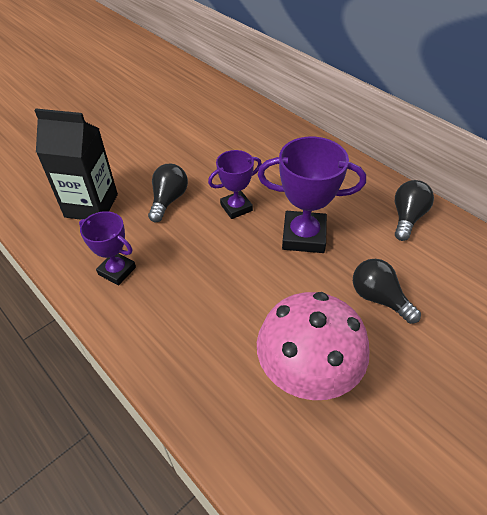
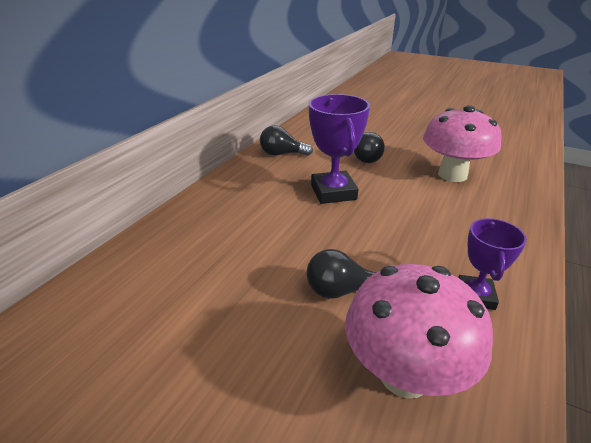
camera: 110 degrees left, 15 degrees down
black carton [34,109,118,220] -> pink mushroom [345,264,493,398]
purple trophy [208,150,262,219] -> none

